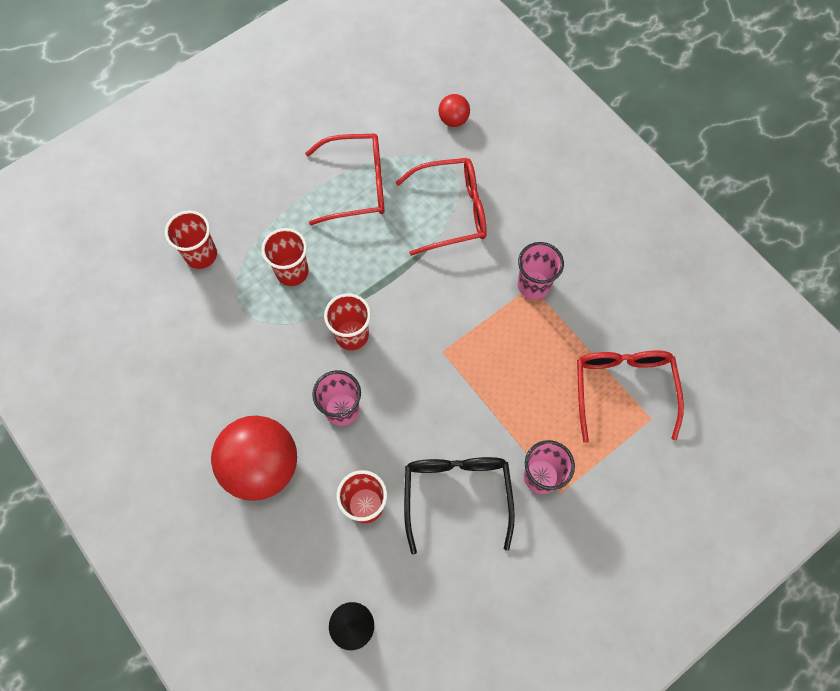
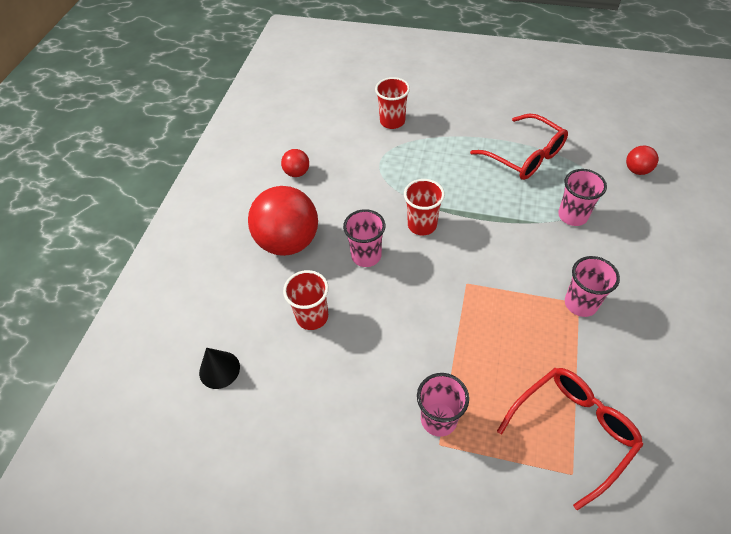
camera: 55 degrees right, 15 degrees down
red cup [262,228,309,286] -> none
red glasses [396,158,487,256] -> pink cup [558,169,607,226]
black glasses [404,457,515,554] -> none
none -> red ball [281,149,309,177]

